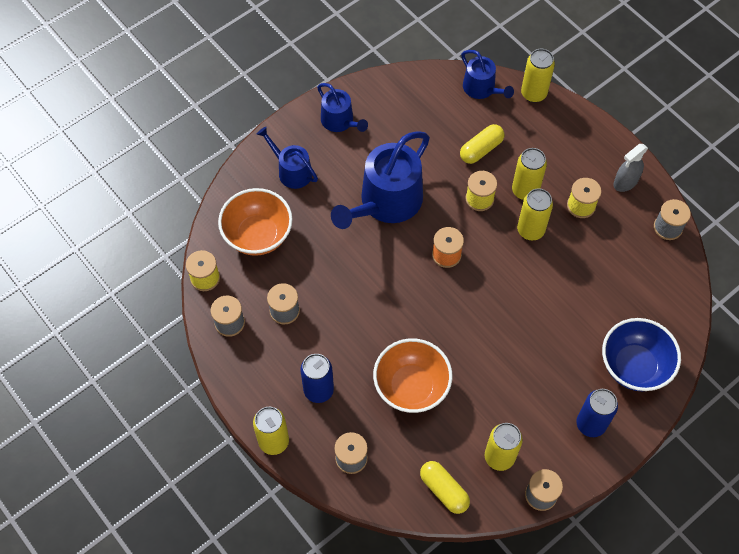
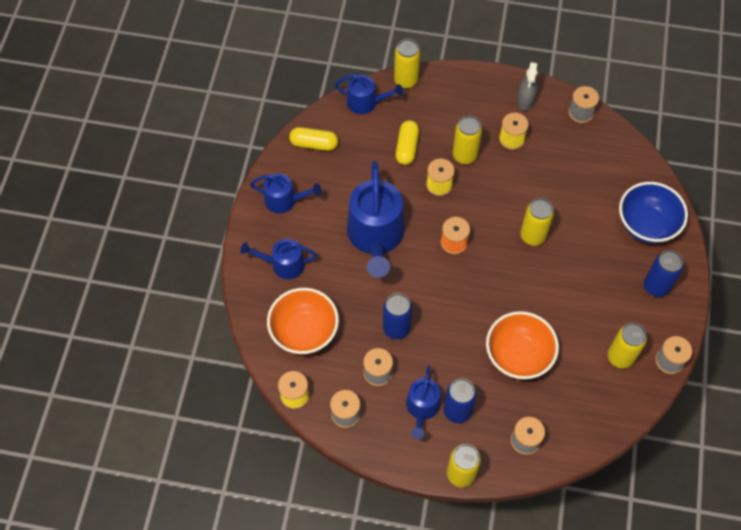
camera: 40 degrees left, 0 degrees up
yellow capsule [420,461,470,514] -> yellow capsule moved to [289,127,338,151]
yellow can [517,189,553,240] -> yellow can moved to [520,198,554,246]
none -> blue can [383,293,412,339]
none -> blue watering can [406,366,440,439]

